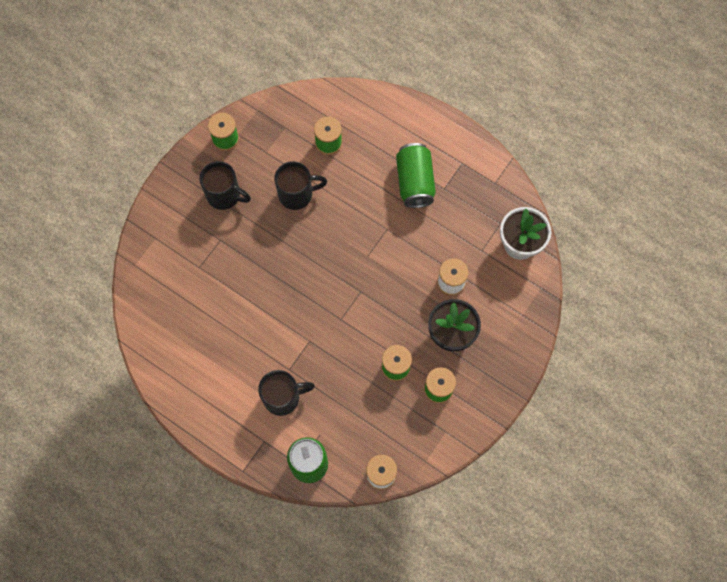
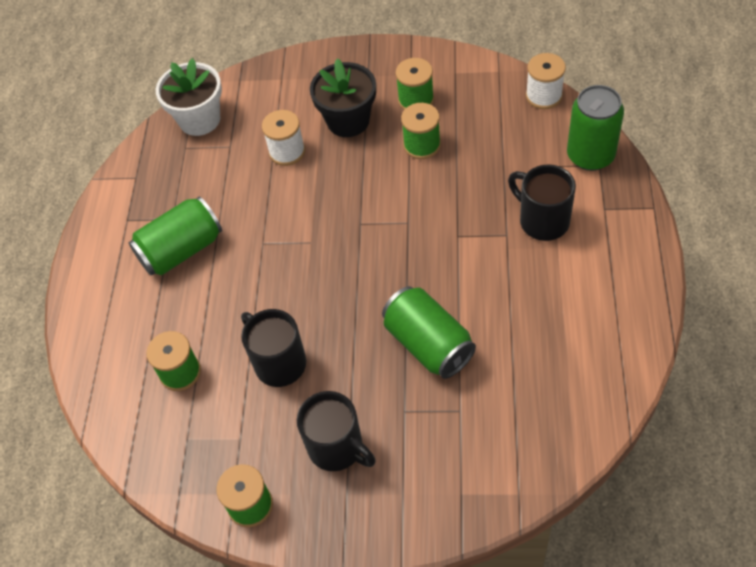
camera: 115 degrees left, 15 degrees down
black mug [199,161,251,210] -> black mug turned 135 degrees clockwise [297,391,376,471]
none -> green can [382,286,476,379]

